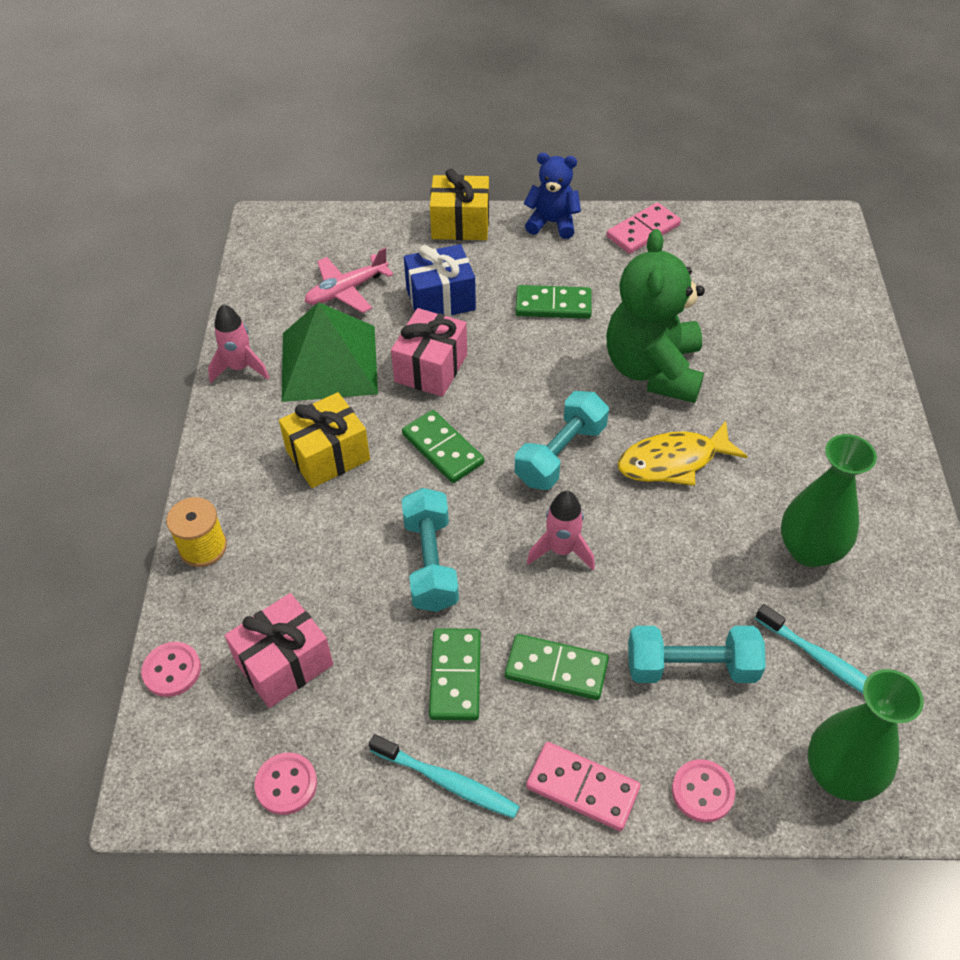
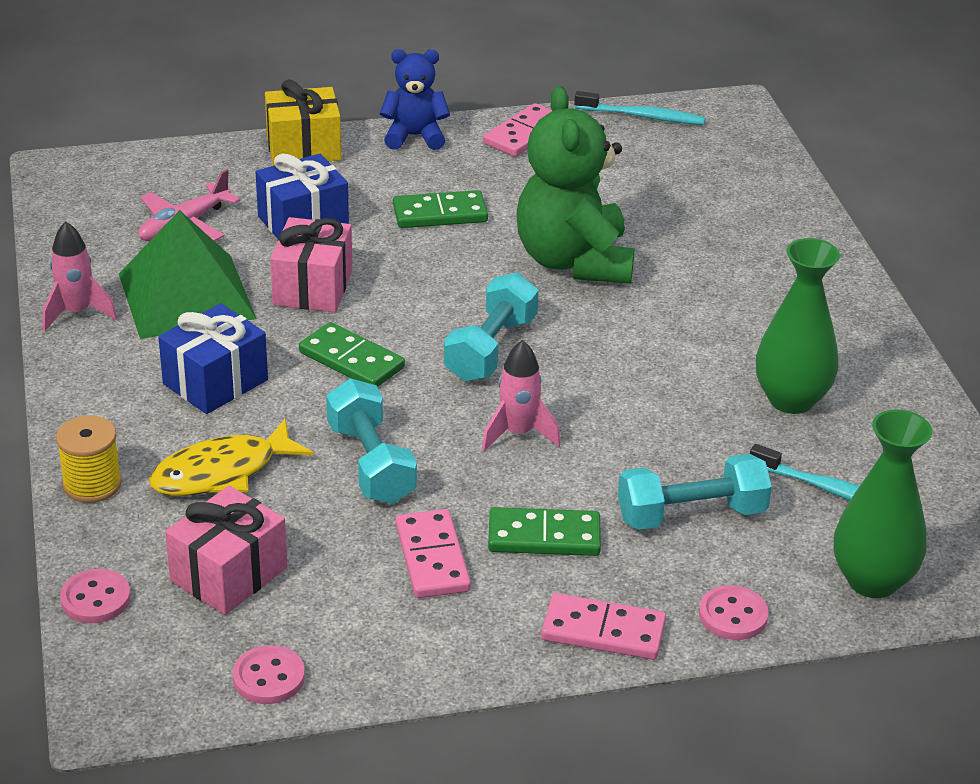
camera: 15 degrees left, 15 degrees down
yellow gift [279,392,370,488] -> blue gift [158,304,268,414]
turquoise toothbrush [369,734,520,818] -> turquoise toothbrush moved to [574,91,706,125]
green domino [429,628,481,721] -> pink domino [396,509,471,598]
yellow fish [618,421,747,486] -> yellow fish moved to [149,418,313,496]

